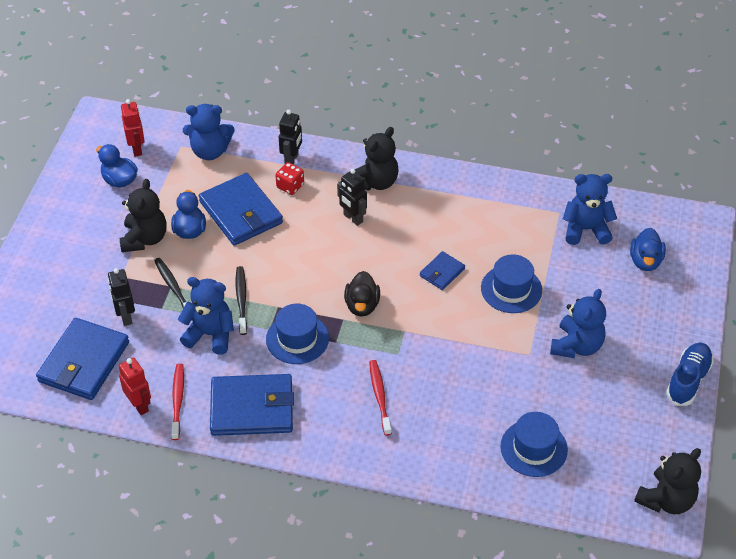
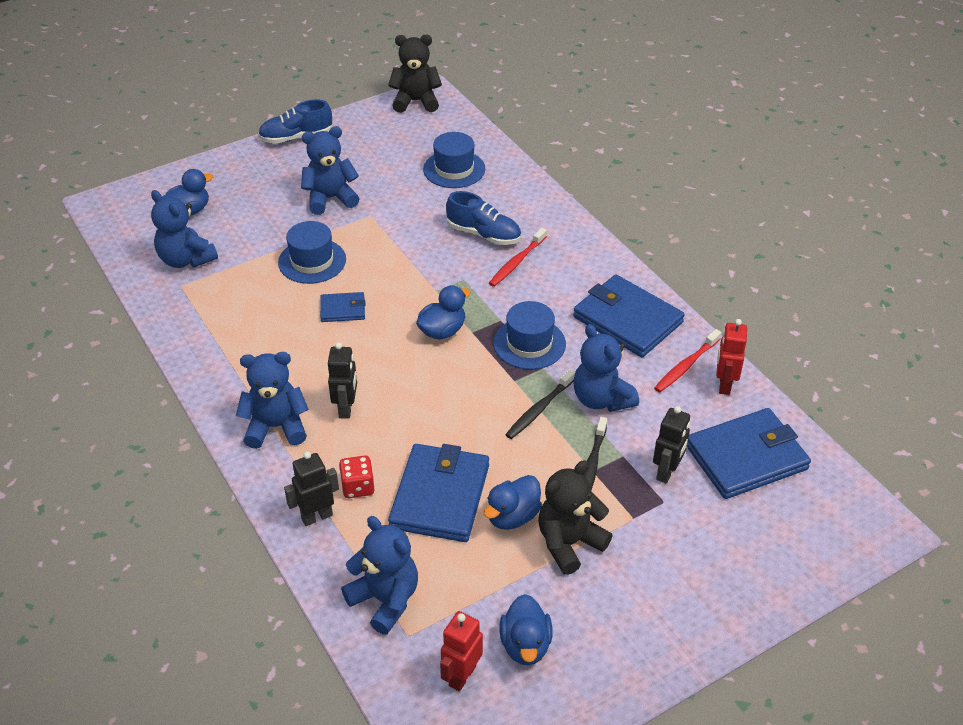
camera: 135 degrees left, 5 degrees down
black duck [344,271,380,316] -> blue duck [416,285,471,340]
black teddy bear [355,127,399,191] -> blue teddy bear [236,352,309,449]
none -> blue shoe [446,191,521,245]

